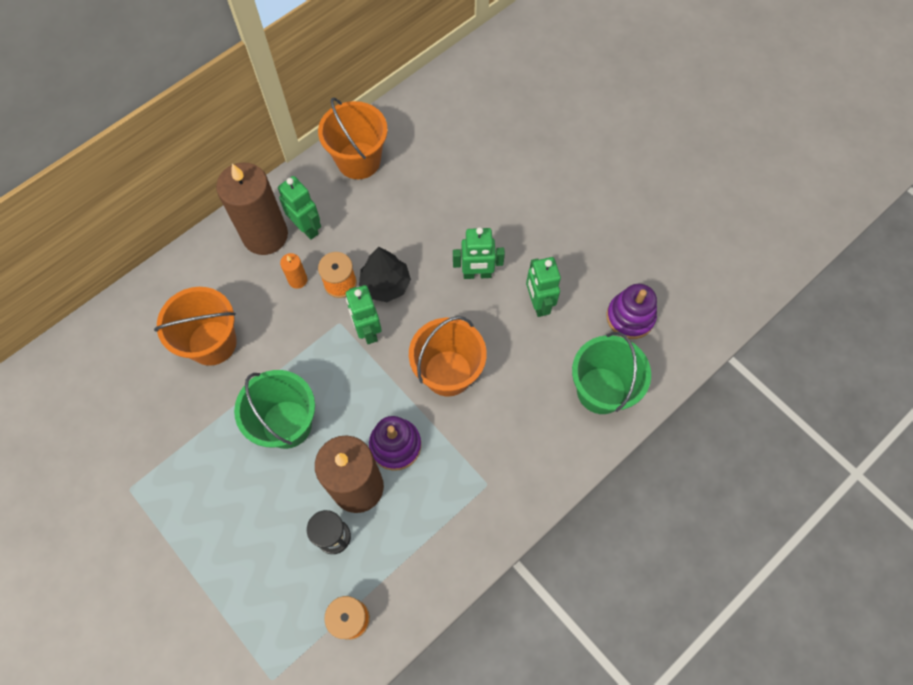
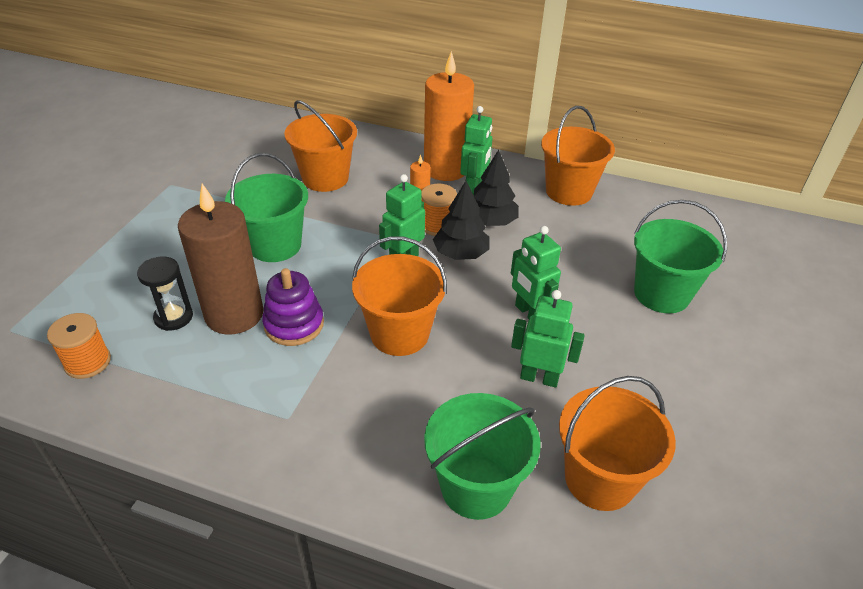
camera: 60 degrees right, 25 degrees down
brown candle [216,163,288,255] -> orange candle [424,51,474,181]
green robot [526,257,561,317] -> green robot turned 60 degrees clockwise [511,290,585,388]
purple stacking toy [606,284,657,339] -> orange bucket [559,376,676,511]
none -> black tree [474,150,519,226]
none -> green bucket [634,200,727,313]

